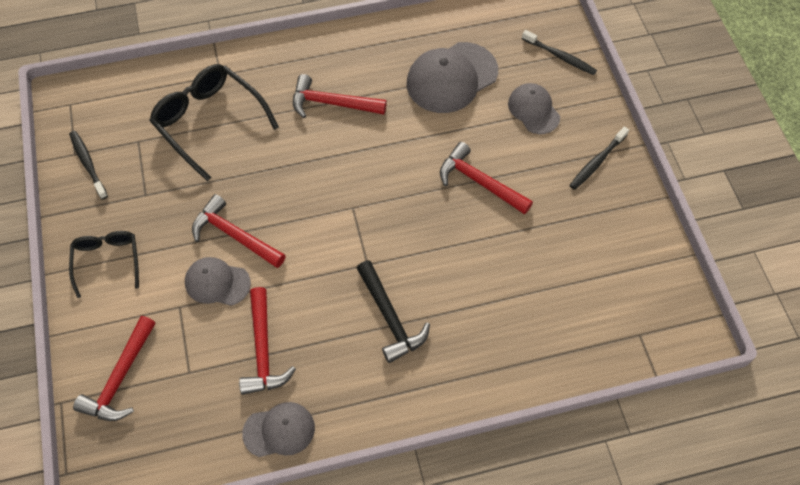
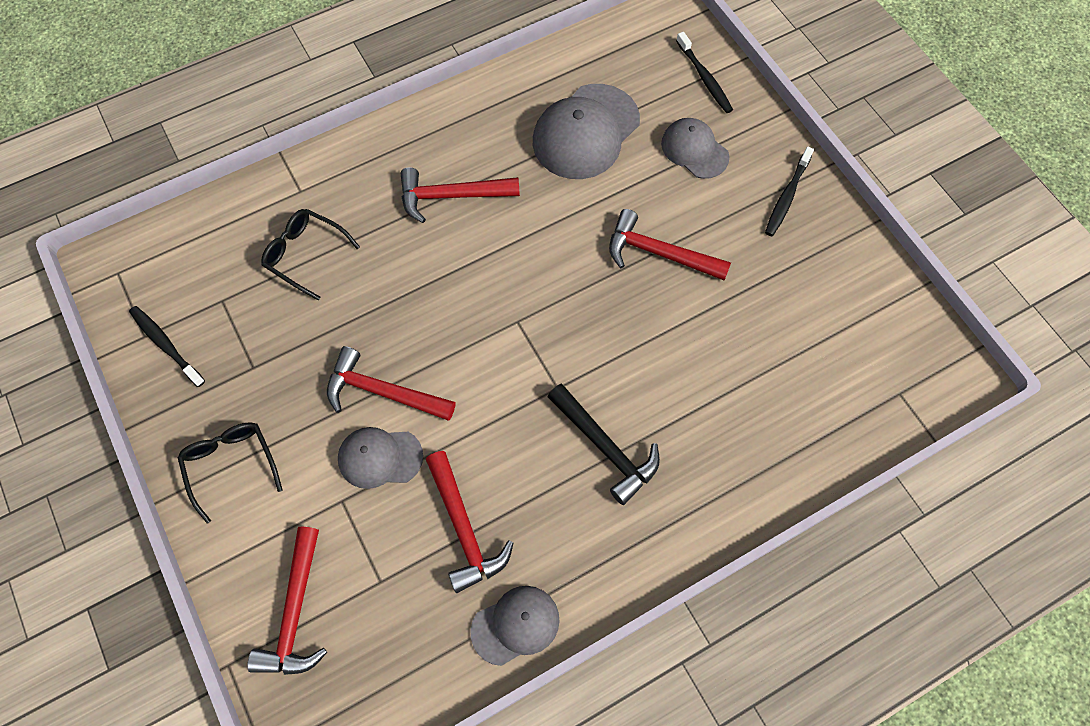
camera: 15 degrees left, 5 degrees up
black glasses [149,64,279,181] -> black glasses [261,209,360,301], size x0.61
black toothbrush [522,30,597,75] -> black toothbrush turned 45 degrees clockwise [676,32,733,113]

